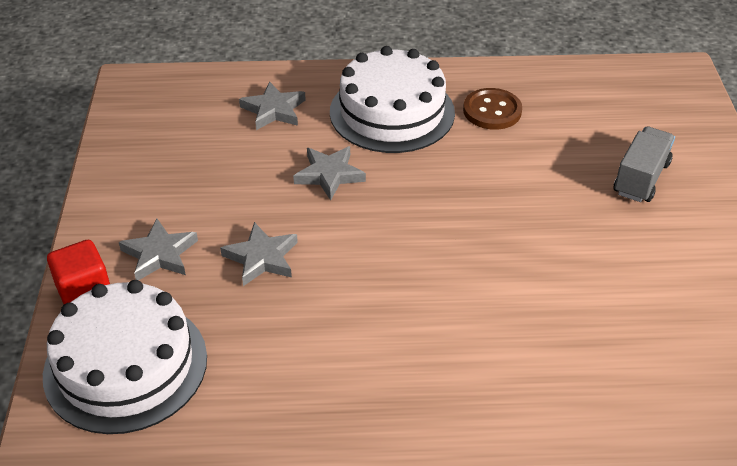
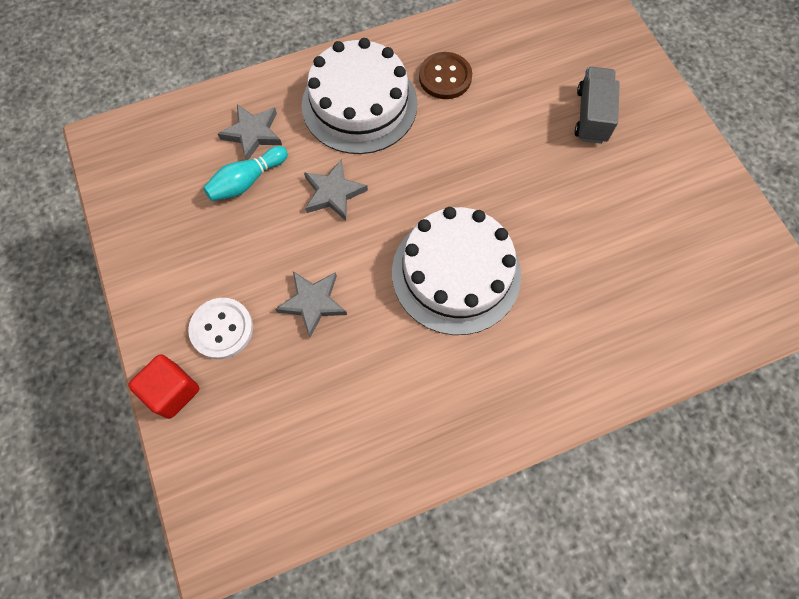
camera: 20 degrees left, 25 degrees up
white cake [43,280,207,434] -> white cake moved to [392,207,521,335]
grey star [119,219,198,280] -> white button [188,298,253,359]
none -> turquoise bowling pin [203,146,288,201]

